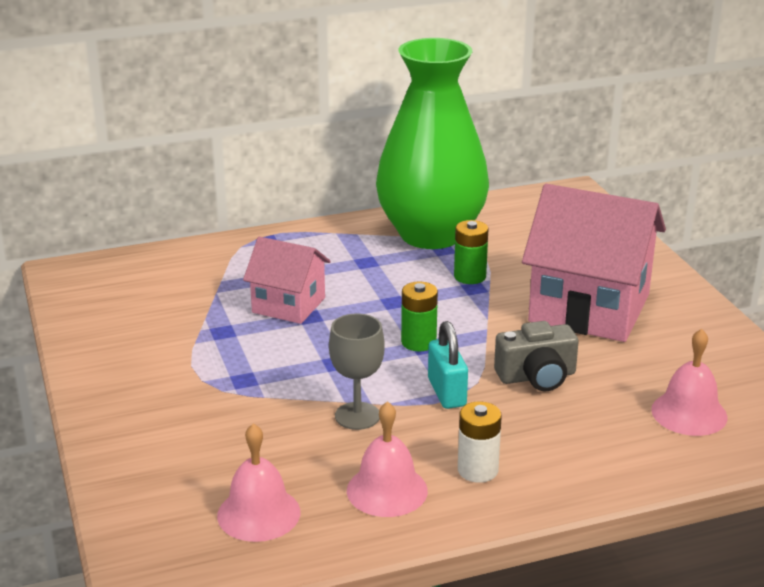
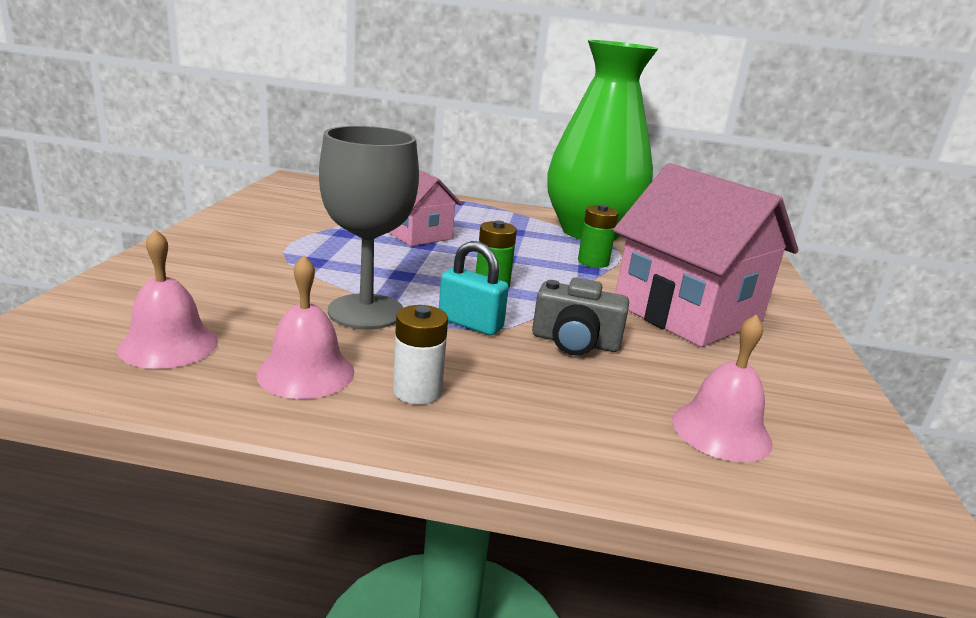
camera: 25 degrees right, 5 degrees down
grey goblet [329,314,385,430] -> grey goblet [319,126,419,329], size x1.58
turquoise padlock [428,321,468,409] -> turquoise padlock turned 75 degrees counterclockwise [439,241,509,335]

